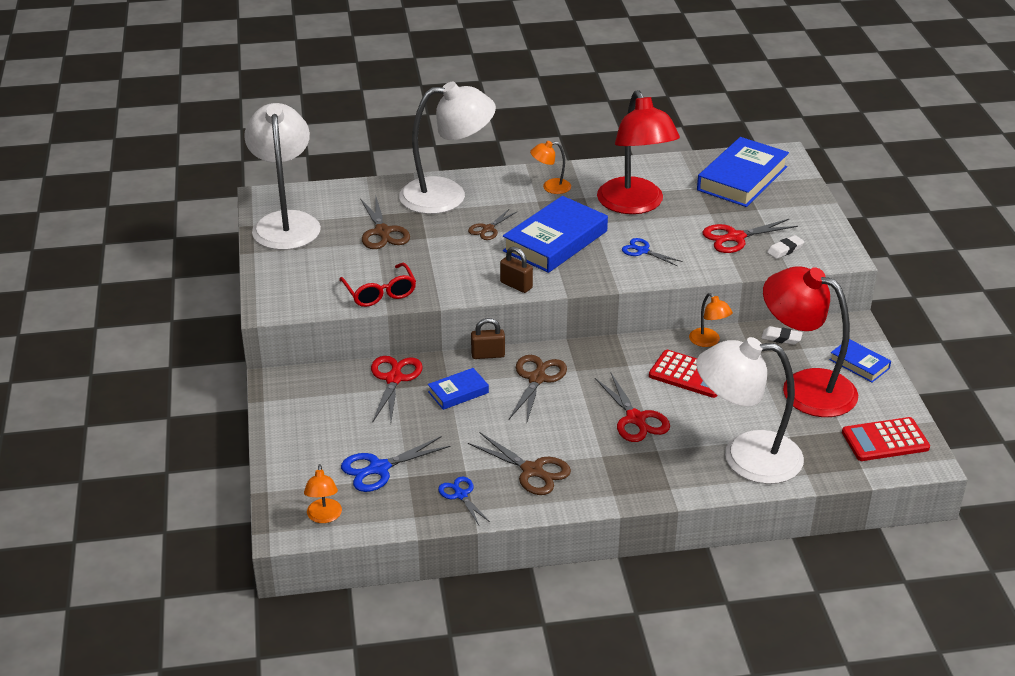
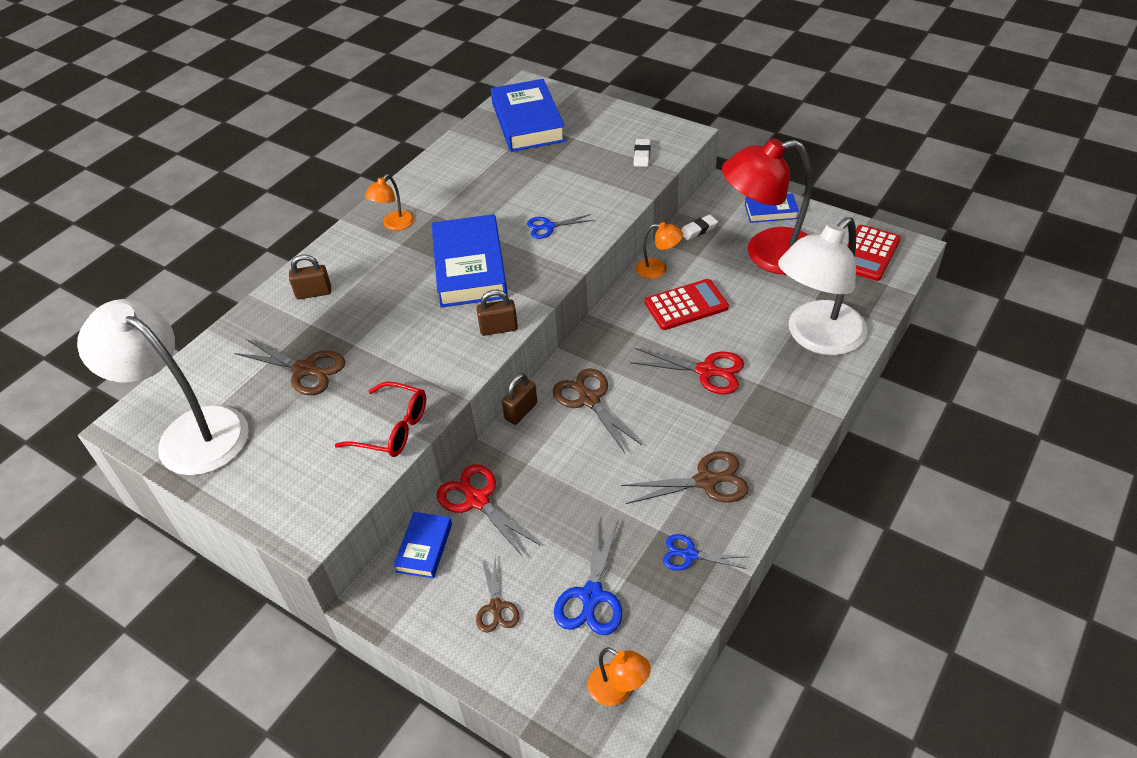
camera: 45 degrees left, 10 degrees up
white lamp [399,82,496,214] -> brown padlock [289,255,331,299]
blue book [428,368,489,410] -> blue book moved to [394,512,452,578]
brown scissors [468,209,518,240] -> brown scissors moved to [476,557,519,633]
red lamp [597,90,680,214] -> none
red scissors [703,218,798,253] -> none

